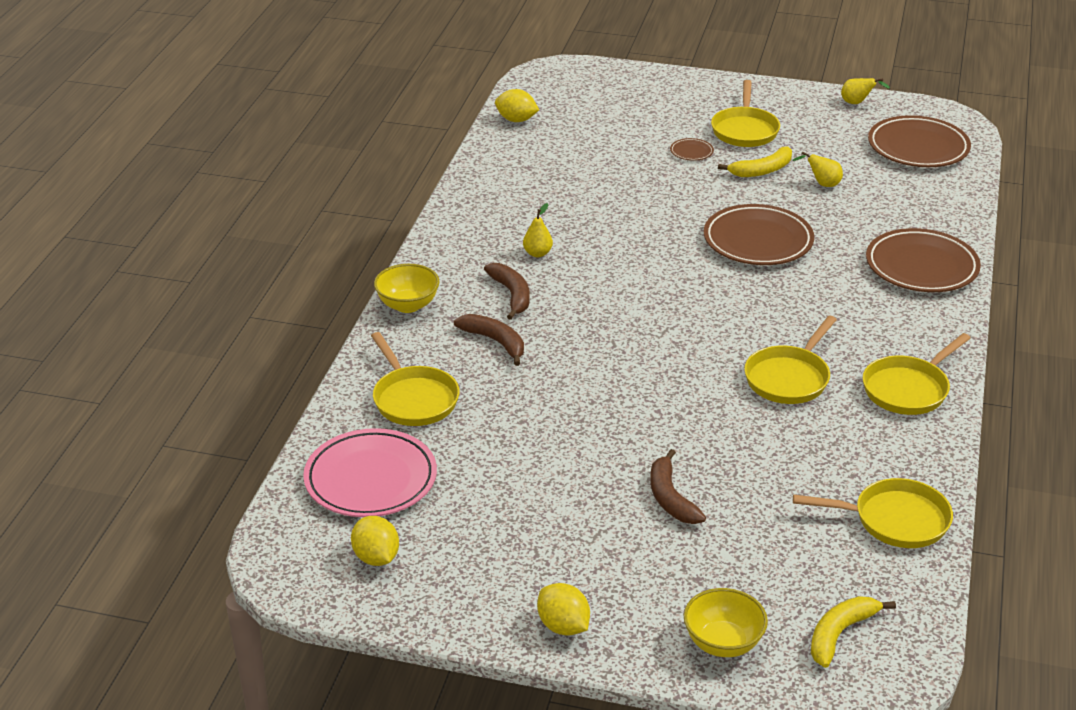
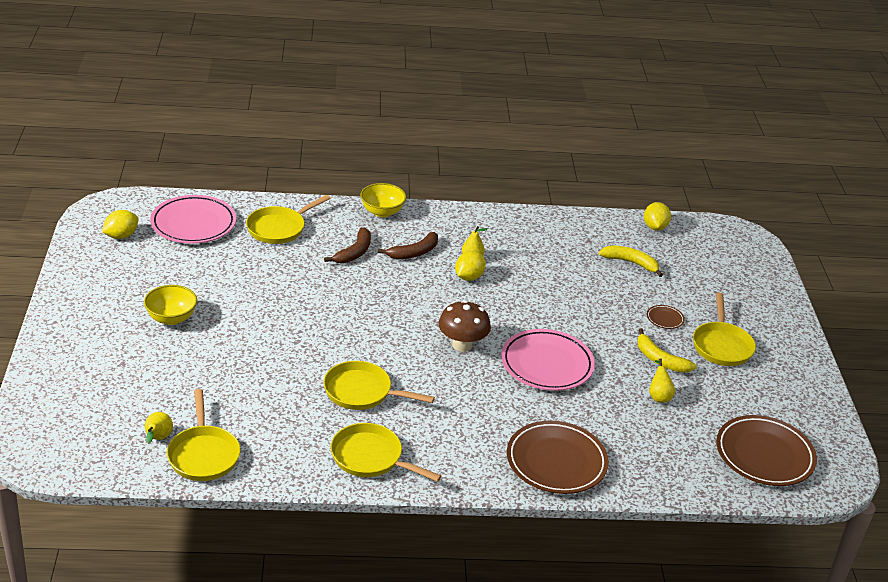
camera: 70 degrees right, 0 degrees up
yellow lemon [537,583,590,636] -> yellow lemon moved to [455,251,486,281]
brown banana [650,449,706,524] -> none
yellow bowl [684,588,768,657] -> yellow bowl moved to [144,285,197,325]
brown plate [704,204,814,265] -> pink plate [501,329,595,391]
yellow pan [711,80,780,147] -> yellow pan turned 75 degrees counterclockwise [693,293,756,366]
yellow banana [811,596,896,668] -> yellow banana moved to [599,246,663,277]
yellow pear [841,78,890,104] -> yellow pear moved to [145,412,173,443]
none -> brown mushroom [438,300,491,352]

